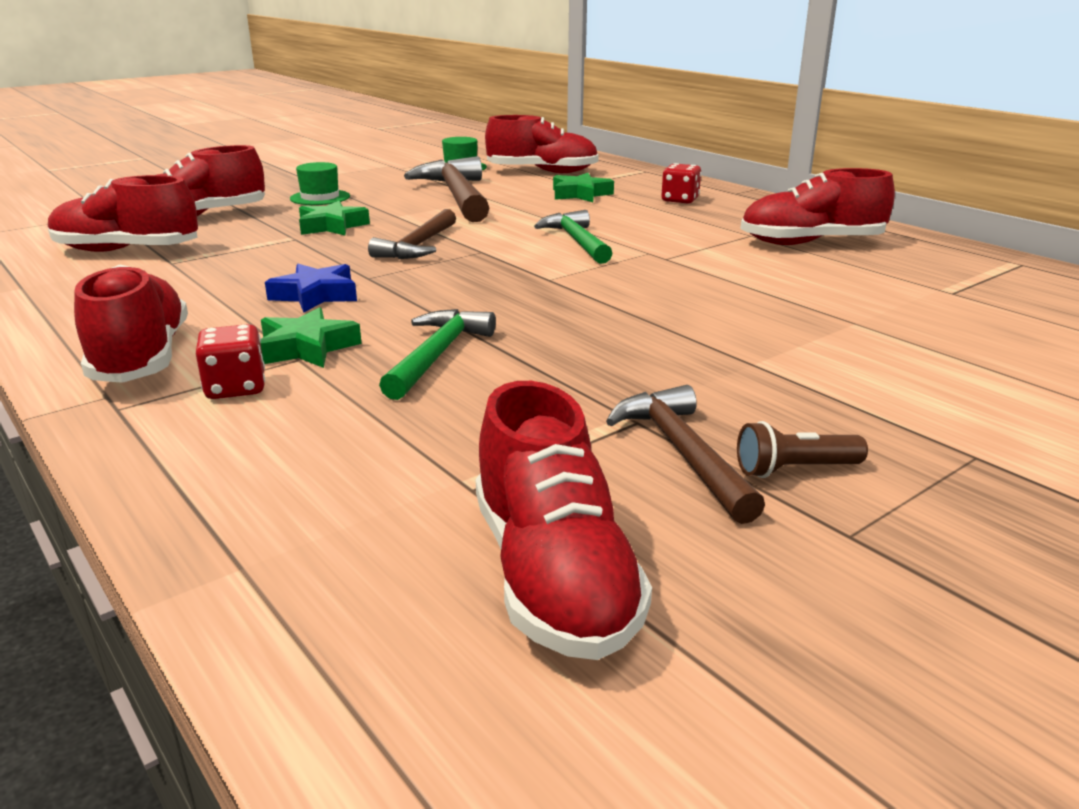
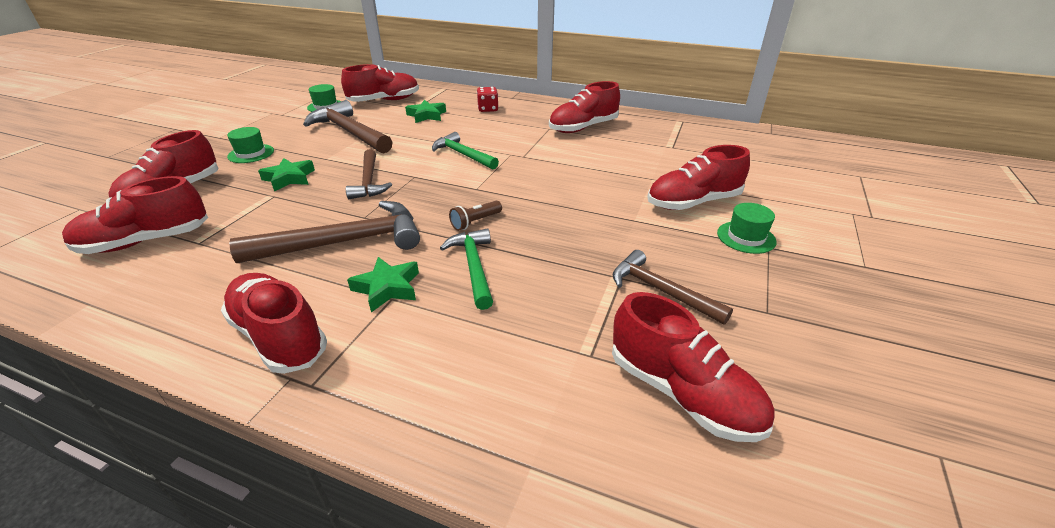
camera: 30 degrees left, 10 degrees up
red dice [196,324,265,399] -> none
blue star [265,264,357,313] -> brown hammer [229,201,420,263]
brown flashlight [737,421,868,478] -> brown flashlight moved to [449,201,502,231]
none -> red shoe [647,145,750,210]
none -> green hat [717,203,777,254]

